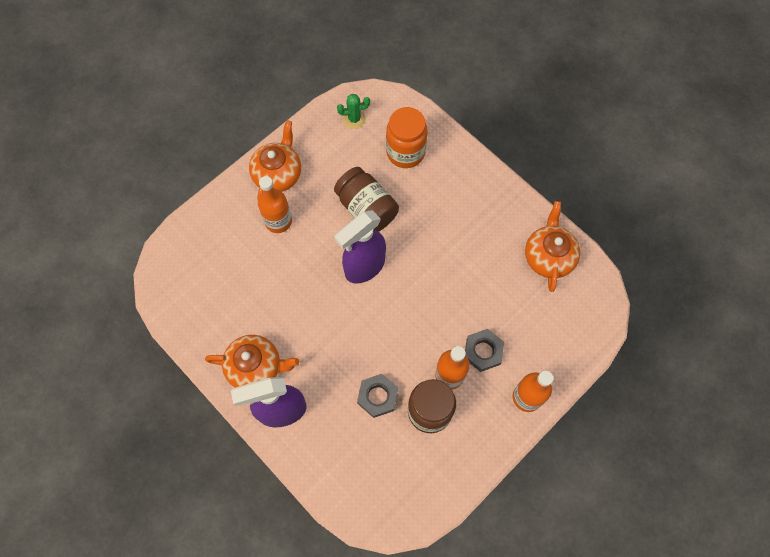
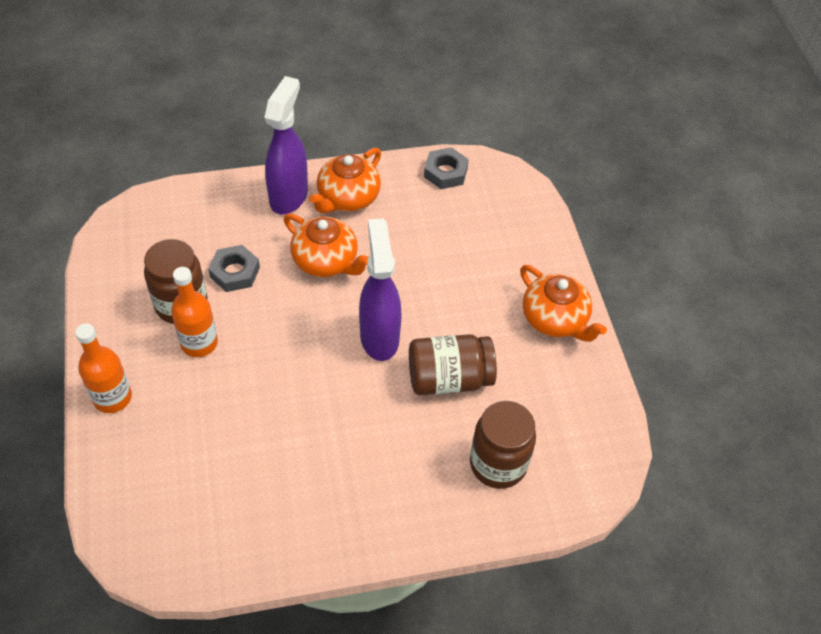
camera: 120 degrees right, 15 degrees down
orange bottle [258,176,292,233] -> none
green cactus [337,94,370,129] -> none
orange jar [386,107,428,168] -> brown jar [470,401,536,489]
grey nut [465,329,504,372] -> grey nut moved to [424,147,469,189]
orange teapot [525,201,581,292] -> orange teapot moved to [284,214,368,277]

